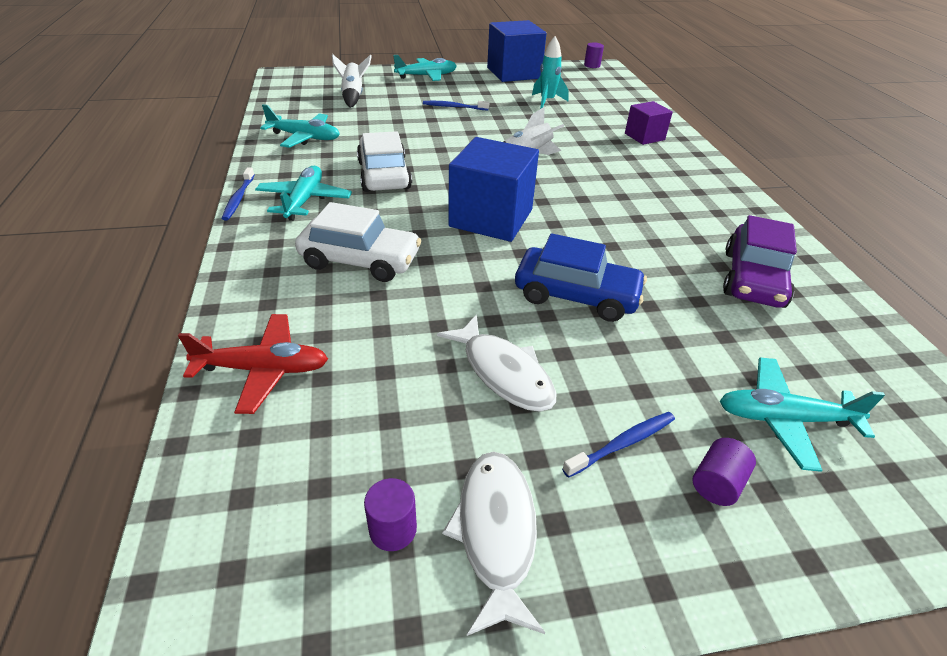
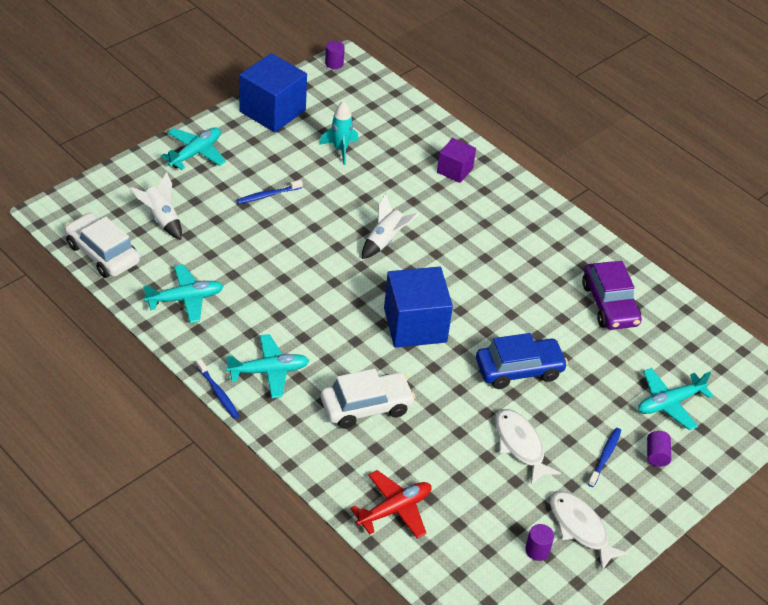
camera: 35 degrees left, 5 degrees up
turquoise plane [255,166,352,221] -> turquoise plane turned 105 degrees clockwise [226,334,309,398]
white car [357,131,412,192] -> white car moved to [65,213,140,278]
white fish [437,314,556,412] -> white fish turned 135 degrees counterclockwise [495,409,561,485]

